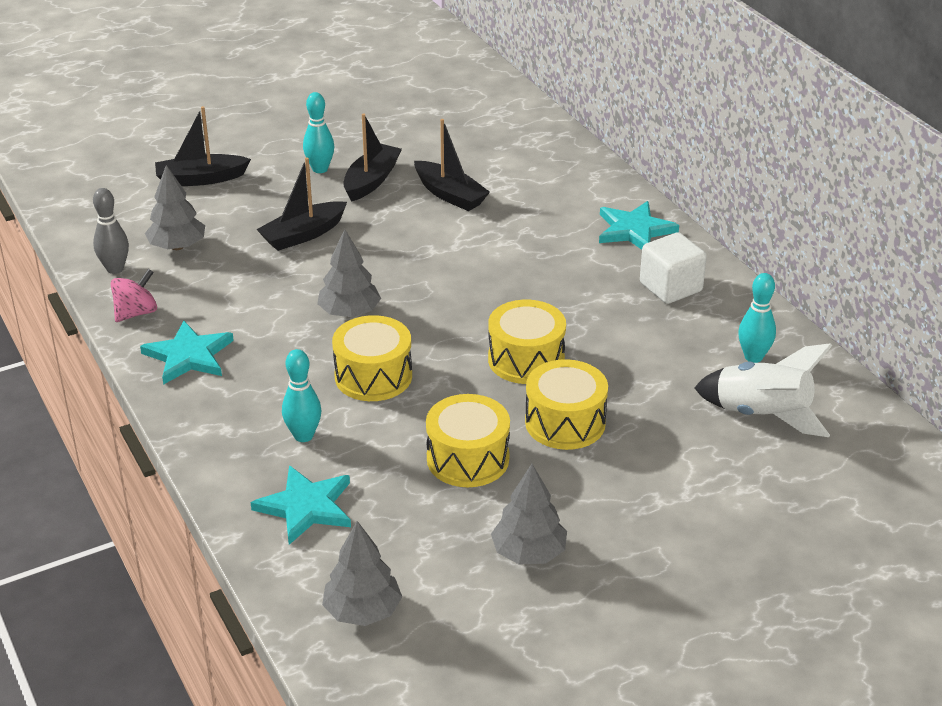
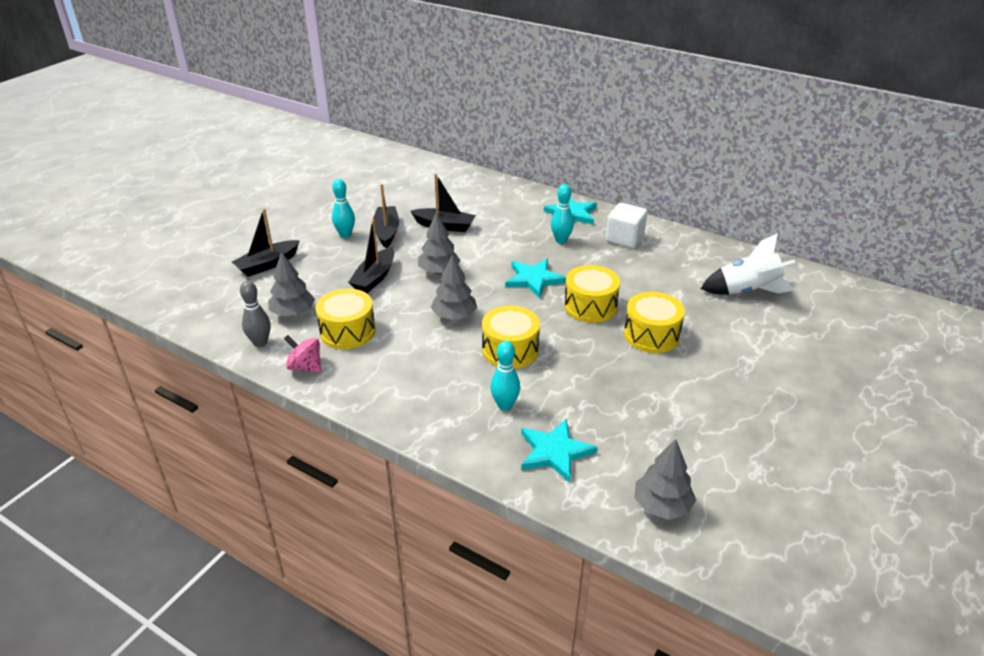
camera: 30 degrees left, 0 degrees up
pink spinning top [111,269,157,322] -> pink spinning top turned 75 degrees counterclockwise [284,335,321,373]
turquoise star [140,320,234,385] -> turquoise star moved to [505,259,566,298]
yellow drum [426,394,510,487] -> yellow drum moved to [315,288,376,349]
grey tree [491,464,567,564] -> grey tree moved to [418,212,461,274]
turquoise bowling pin [738,273,776,363] -> turquoise bowling pin moved to [551,184,574,244]

